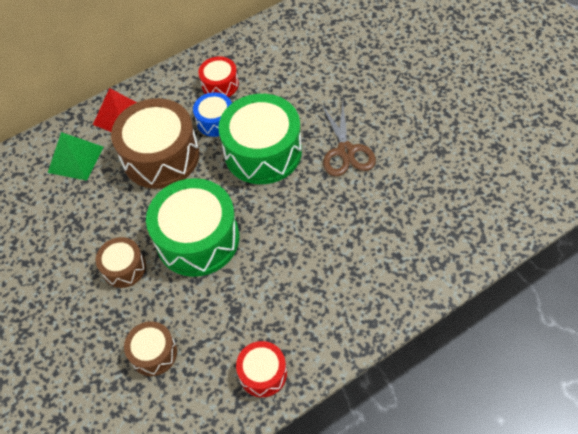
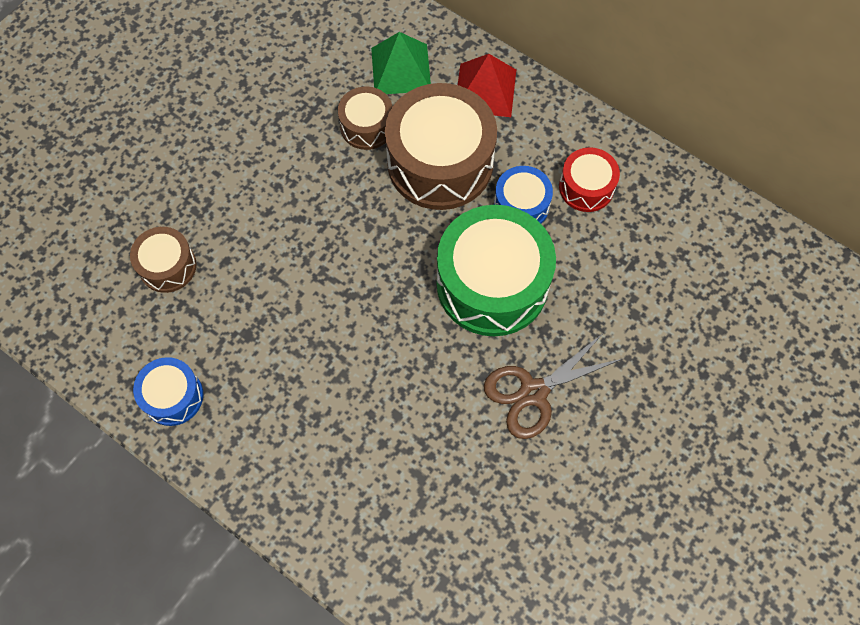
camera: 65 degrees right, 10 degrees up
brown drum [96,237,146,288] -> brown drum moved to [338,86,393,150]
green drum [146,178,239,277] -> none
red drum [236,341,287,397] -> blue drum [133,357,203,426]

